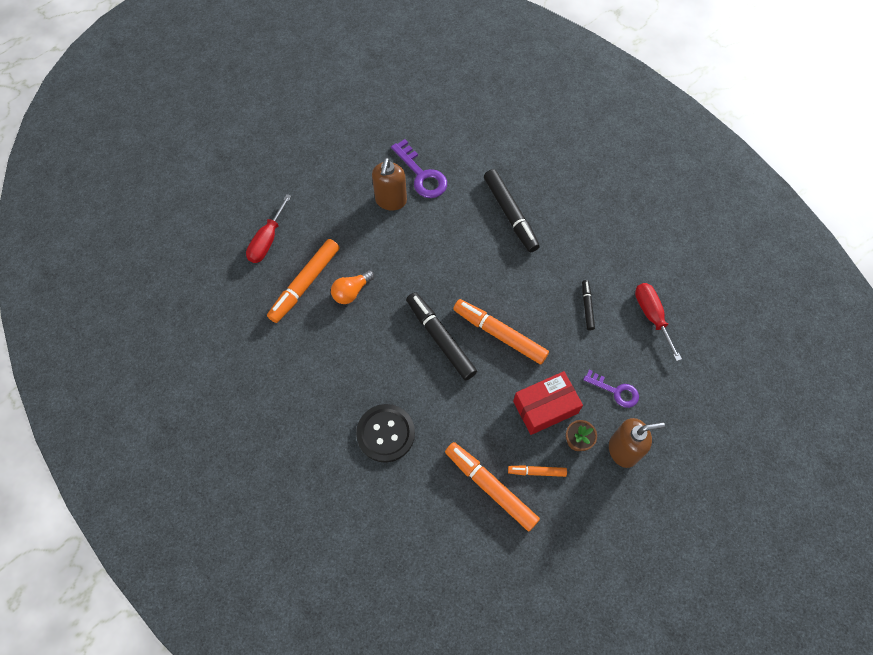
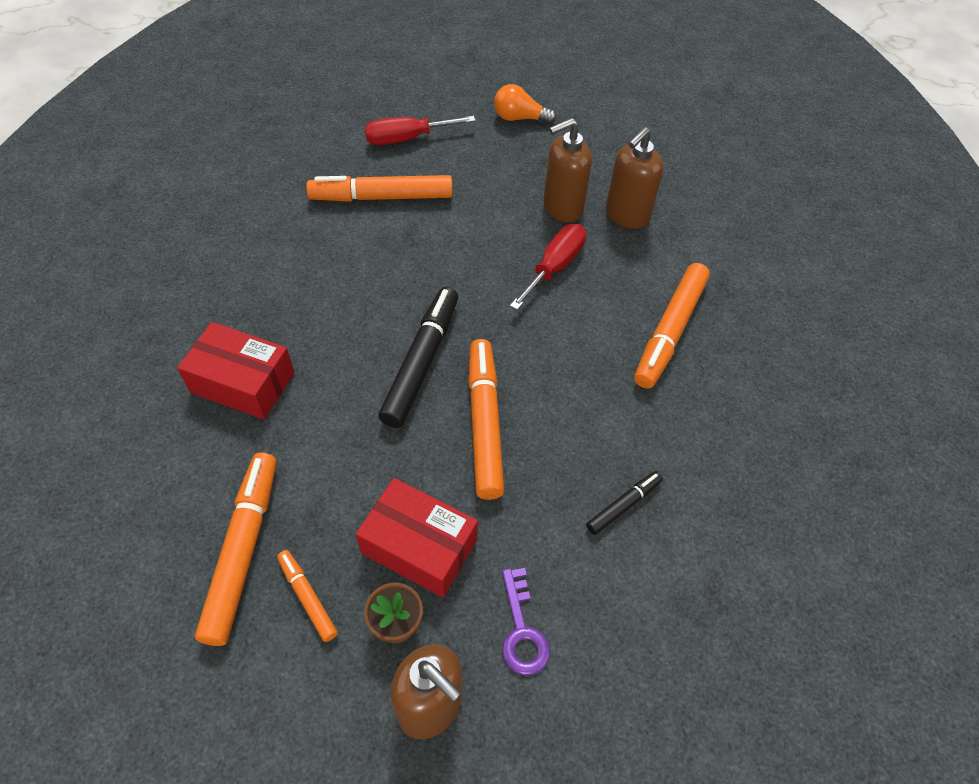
camera: 50 degrees right, 10 degrees down
orange light bulb [331,270,374,304] -> orange light bulb moved to [494,84,557,124]
black button [356,404,415,463] -> red box [177,322,295,419]
purple key [391,139,447,198] -> brown soap dispenser [606,127,664,229]
black marker [484,169,540,252] -> orange marker [634,263,710,389]
red screwdriver [635,283,682,361] -> red screwdriver moved to [510,224,586,310]

